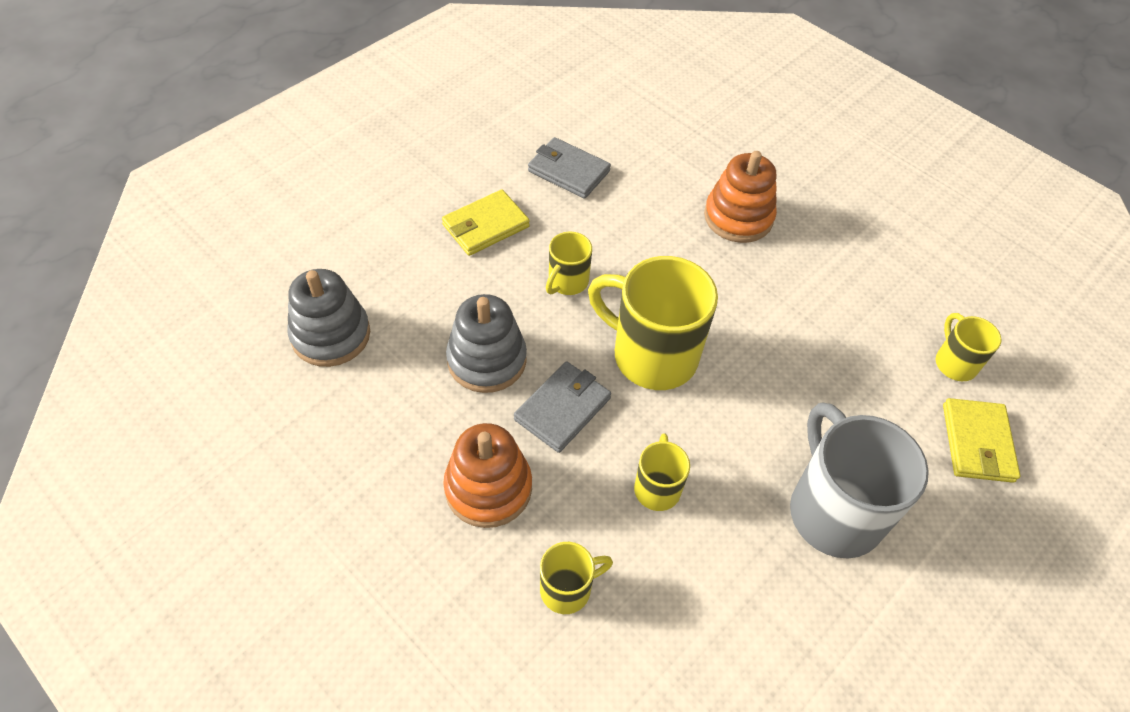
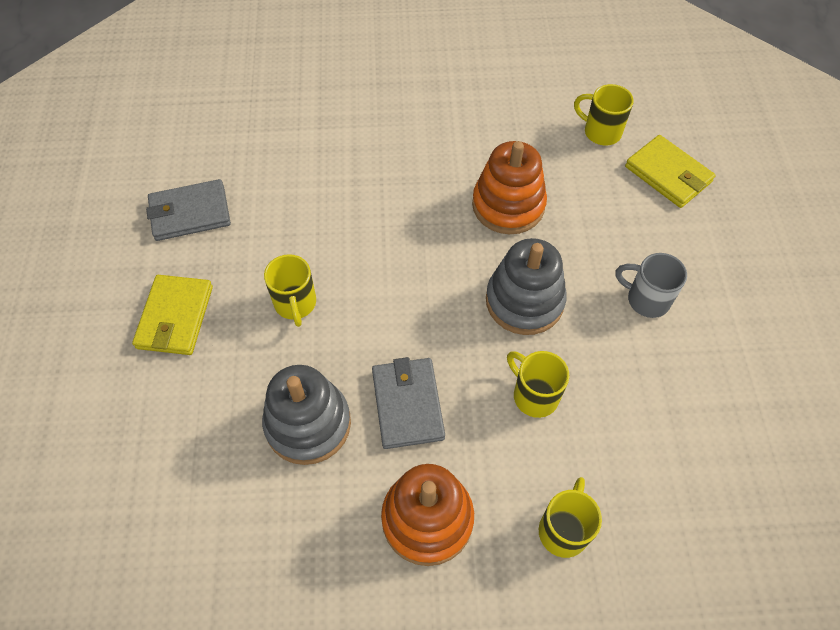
camera: 45 degrees left, 5 degrees up
grey stacking toy [288,269,370,367] -> grey stacking toy moved to [486,238,567,335]
yellow mug [588,256,718,390] -> none
orange stacking toy [704,151,777,243] -> orange stacking toy moved to [472,141,547,234]
grey mug [790,402,929,559] -> grey mug [615,253,687,318], size x0.51

